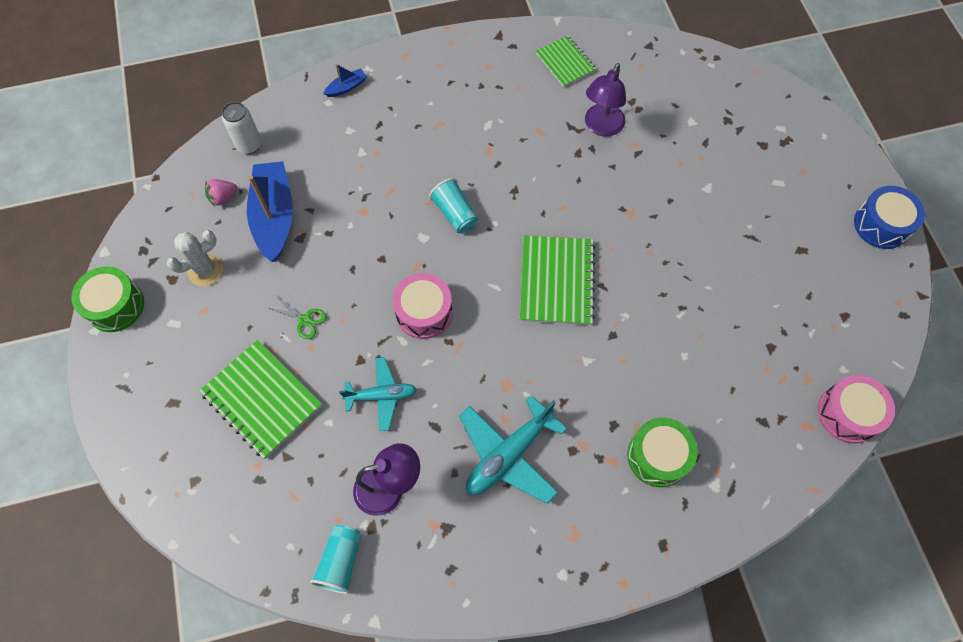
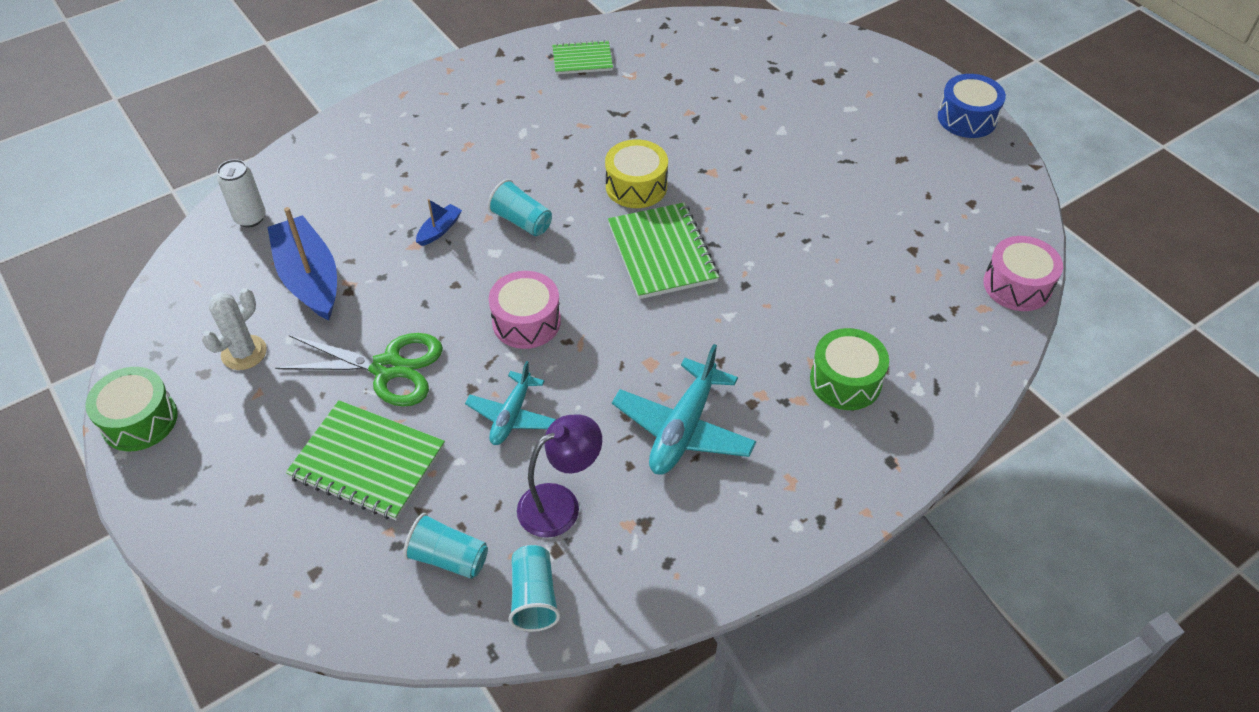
camera: 20 degrees left, 15 degrees down
pink strawberry [205,179,237,206] -> none
green scissors [266,295,327,339] -> green scissors [275,333,443,407], size x2.13
blue boat [323,64,367,97] -> blue boat moved to [416,199,462,246]
turquoise plane [339,357,417,431] -> turquoise plane turned 135 degrees clockwise [465,361,556,445]
green notebook [536,35,596,87] -> green notebook turned 45 degrees counterclockwise [552,40,613,74]
purple lamp [585,63,626,137] -> none
none -> turquoise cup [403,513,488,579]
none -> yellow drum [605,139,668,208]

